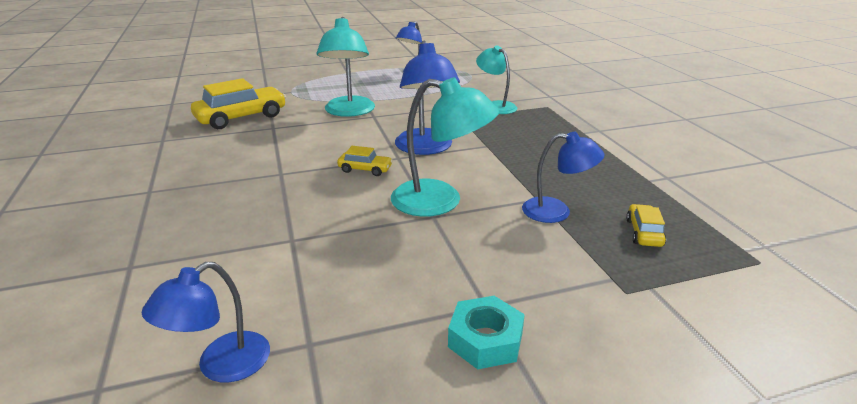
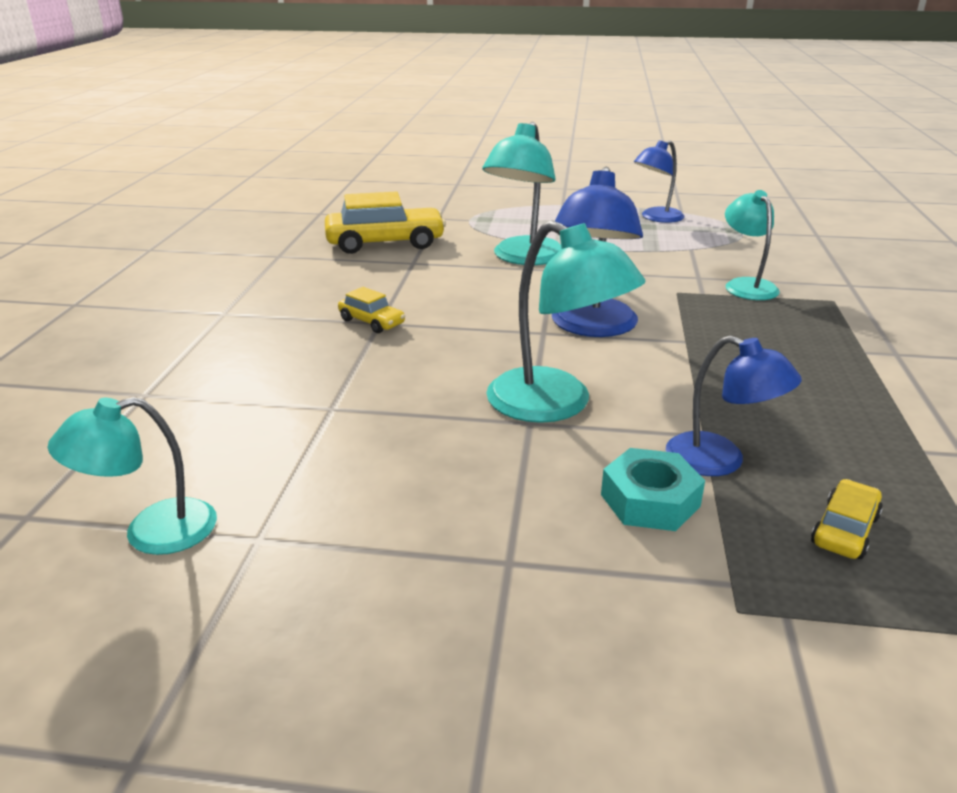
camera: 25 degrees right, 0 degrees up
blue lamp [142,262,270,383] -> turquoise lamp [48,397,217,555]
yellow car [337,146,393,176] -> yellow car moved to [338,287,405,333]
turquoise nut [448,296,525,369] -> turquoise nut moved to [601,448,705,531]

